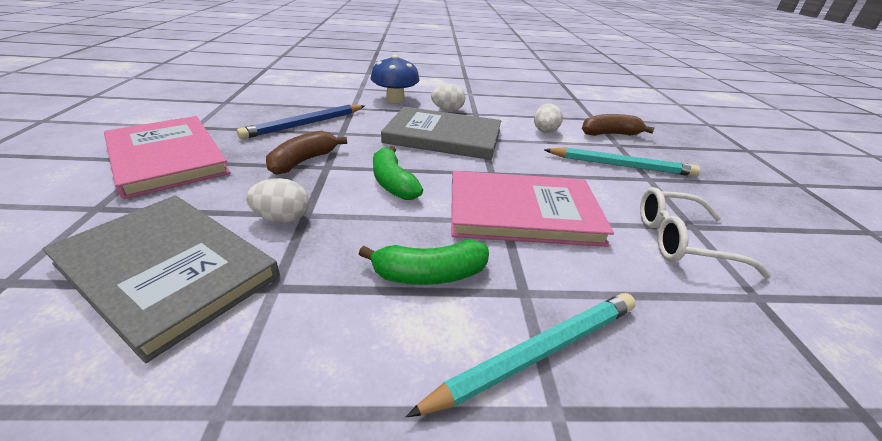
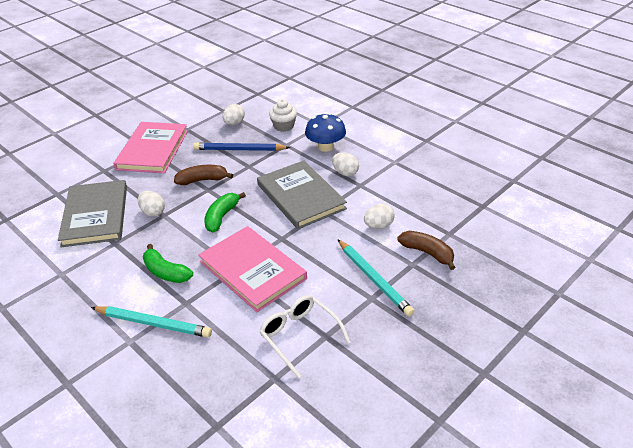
camera: 50 degrees right, 5 degrees up
none -> white egg [222,104,245,125]
none -> white cupcake [269,99,297,132]

